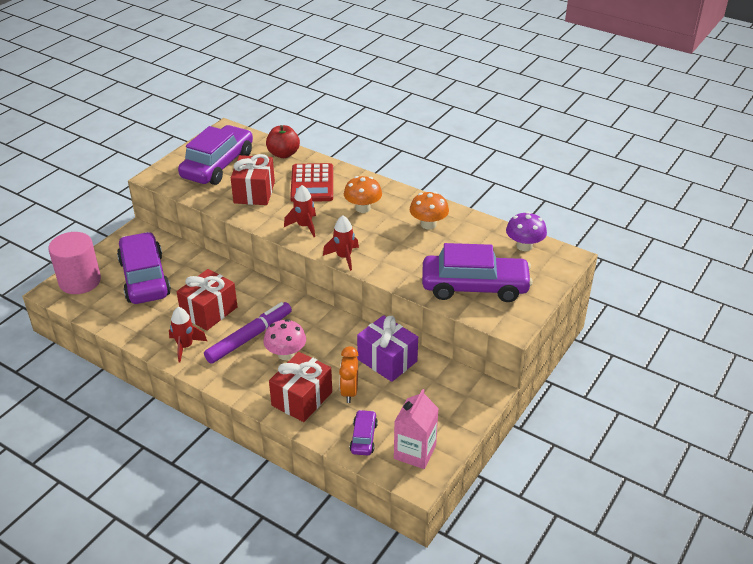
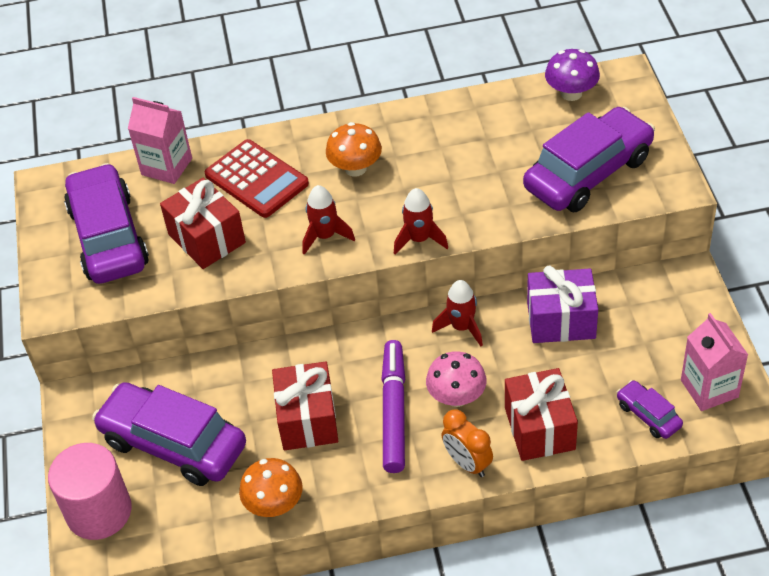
camera: 40 degrees left, 10 degrees up
red rocket [169,307,207,363] -> red rocket moved to [432,280,483,346]
red apple [266,125,300,158] -> pink carton [128,97,192,184]
orange clock [339,346,358,403] -> orange clock moved to [442,409,493,477]
orange mushroom [410,192,449,230] -> orange mushroom moved to [239,458,303,517]

